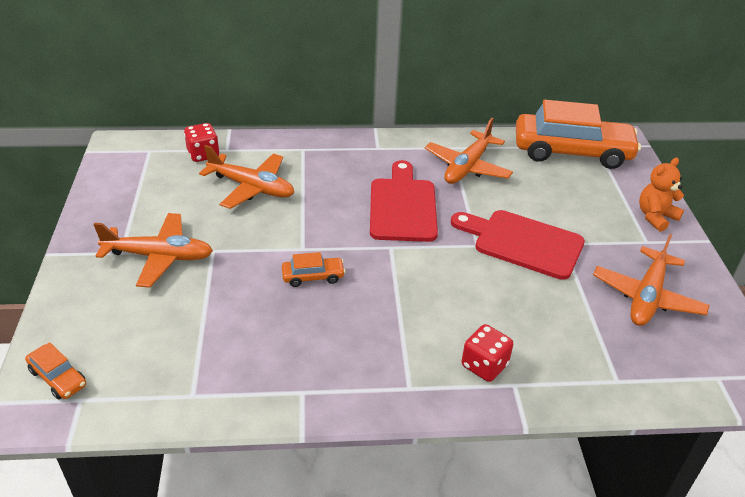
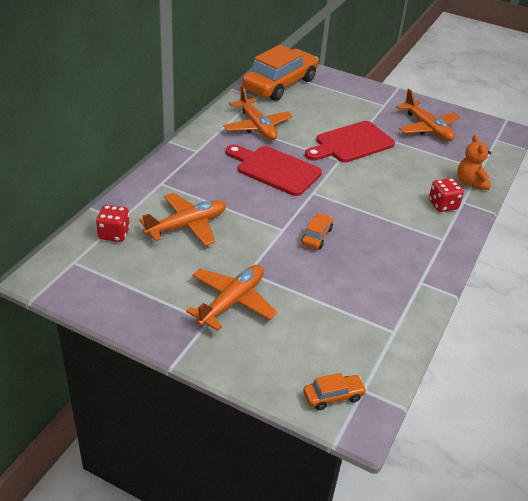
camera: 60 degrees left, 0 degrees up
orange teddy bear [639,158,684,232] -> orange teddy bear moved to [457,135,491,190]

